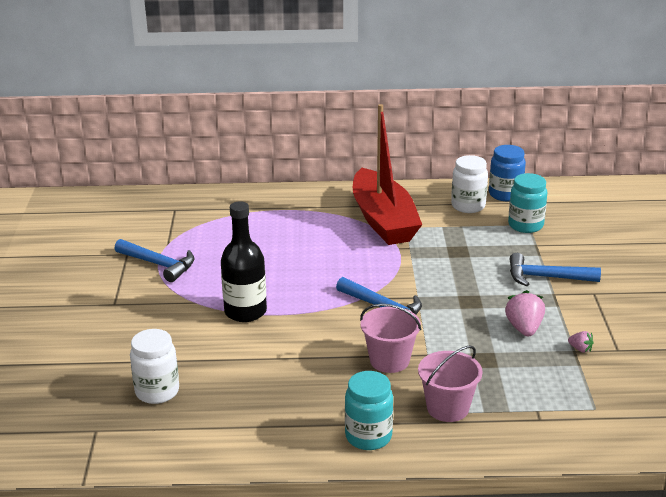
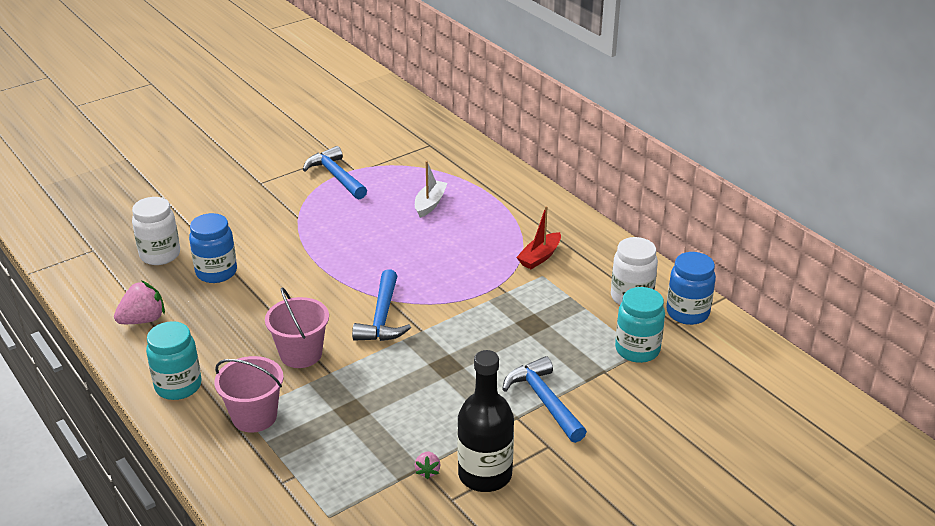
camera: 55 degrees right, 5 degrees up
blue hammer [114,239,194,282] -> blue hammer turned 150 degrees clockwise [303,146,367,199]
black bottle [221,201,267,322] -> black bottle moved to [457,350,514,492]
red boat [353,104,422,245] -> red boat [516,206,561,269], size x0.41
pink strawberry [505,290,545,337] -> pink strawberry moved to [114,281,165,324]
none -> blue jar [189,213,237,283]
none -> white boat [415,161,448,218]

